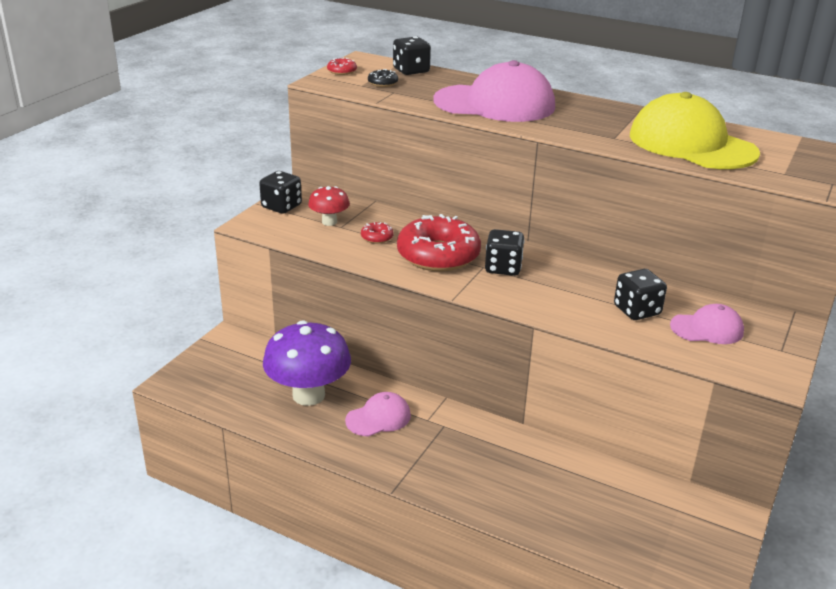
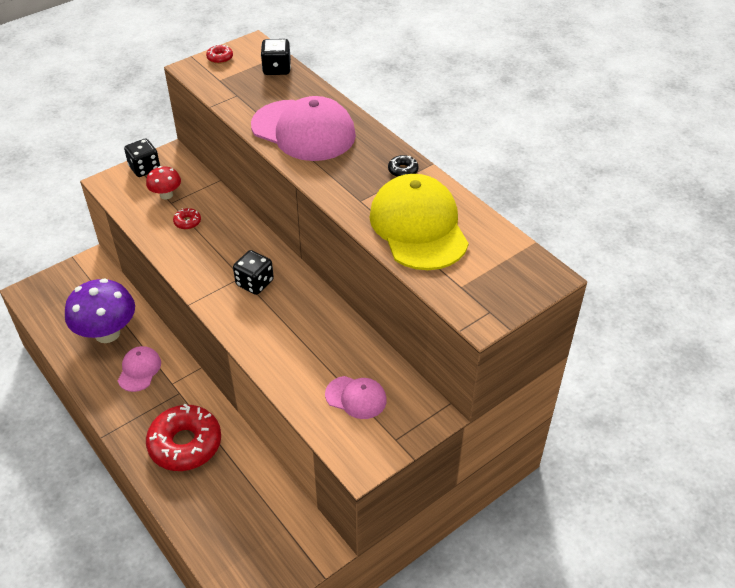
camera: 25 degrees right, 15 degrees up
pink cap [345,392,411,437] -> pink cap turned 75 degrees counterclockwise [118,346,161,392]
black donut [368,69,398,87] -> black donut moved to [388,155,419,177]
red donut [397,214,481,271] -> red donut moved to [146,404,221,471]
black dice [614,269,667,320] -> none

